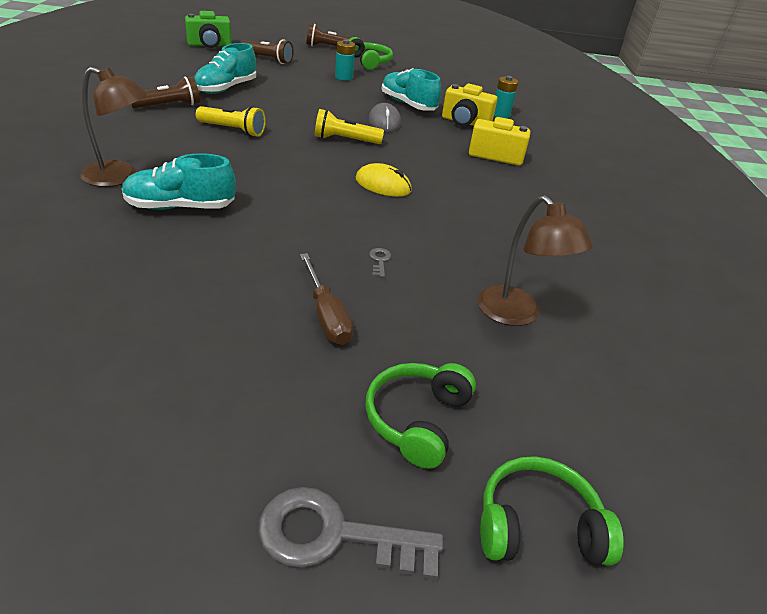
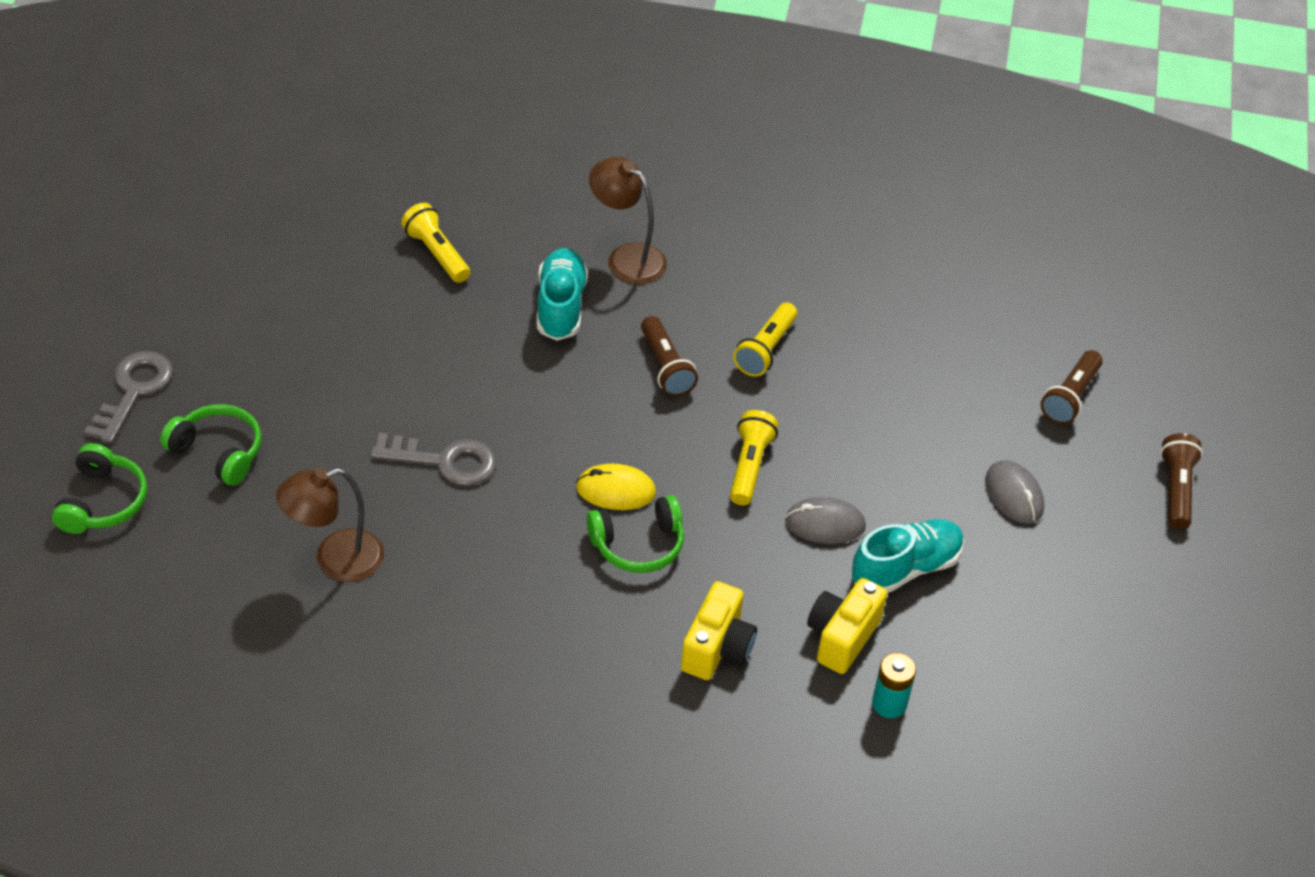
camera: 100 degrees right, 10 degrees up
brown lamp [80,67,147,187] -> brown lamp turned 105 degrees clockwise [589,157,667,284]
brown flashlight [131,77,200,109] -> brown flashlight moved to [641,316,698,397]
green camera [185,11,232,48] -> none
turquoise shoe [194,43,256,94] -> none
brown screwdriver [300,253,353,345] -> none
turquoise battery [335,39,355,81] -> grey mouse [985,460,1044,524]
green headphones [349,37,393,70] -> green headphones moved to [586,495,684,573]
yellow mouse [356,163,412,197] -> yellow mouse turned 60 degrees clockwise [576,464,656,510]
grey key [369,248,391,277] -> grey key [371,433,496,486], size x2.38
none -> yellow flashlight [401,203,470,283]

